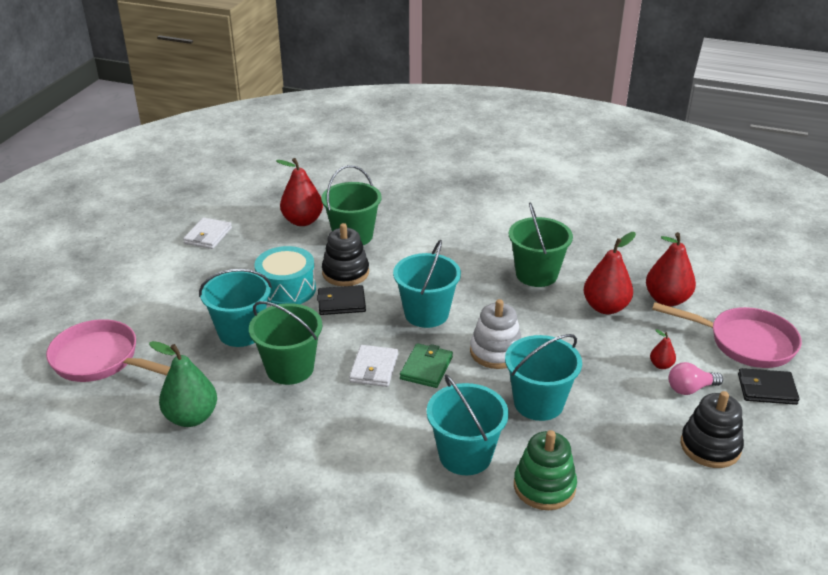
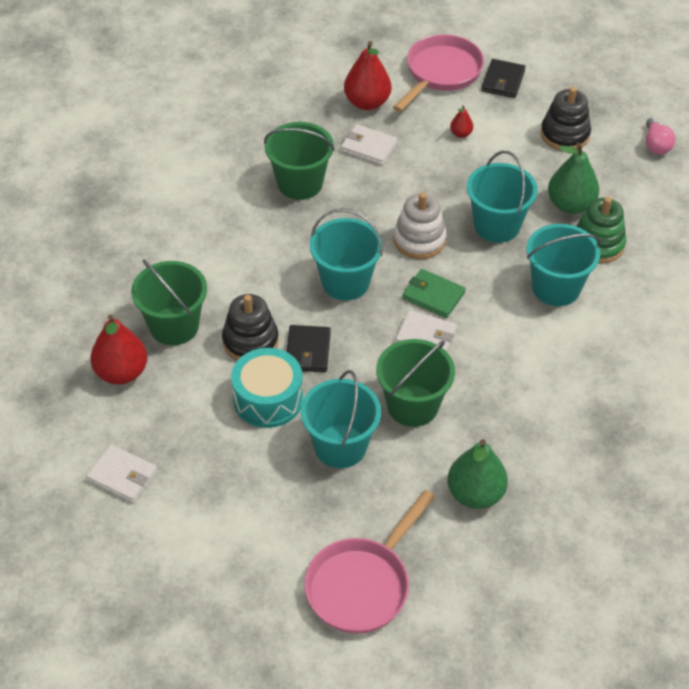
camera: 80 degrees left, 15 degrees up
red pear [584,232,636,314] -> white wallet [341,124,397,165]
pink light bulb [669,362,723,395] -> pink light bulb moved to [646,117,675,155]
none -> green pear [548,143,599,214]

